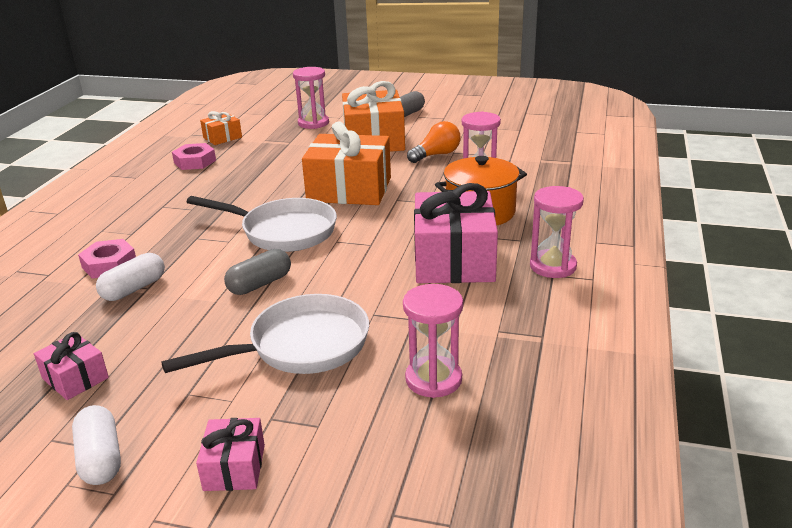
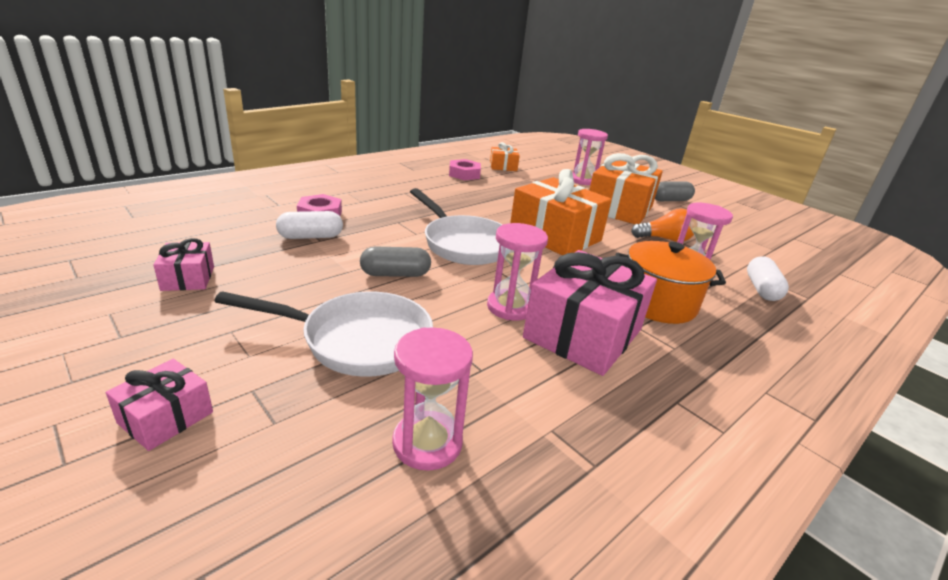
camera: 30 degrees right, 0 degrees up
white capsule [72,405,121,485] -> white capsule moved to [747,256,789,301]
pink hourglass [530,186,584,278] -> pink hourglass moved to [487,223,548,321]

